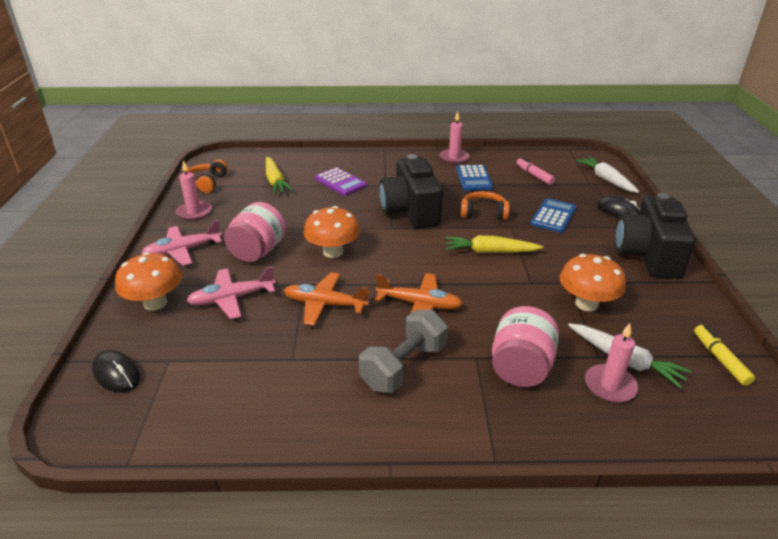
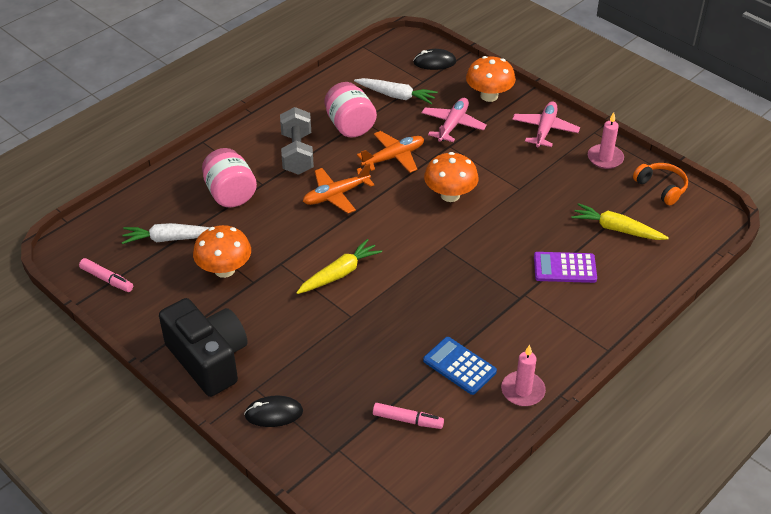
camera: 135 degrees right, 10 degrees up
pink jar [224,202,286,262] -> pink jar moved to [325,82,377,137]
black camera [379,154,443,228] -> none
orange headphones [461,191,510,220] -> none
blue calculator [531,198,577,233] -> none
white carrot [576,157,639,193] -> white carrot moved to [354,78,438,104]
pink candle [585,323,639,403] -> none
yellow marker [694,325,755,386] -> pink marker [79,258,133,292]

